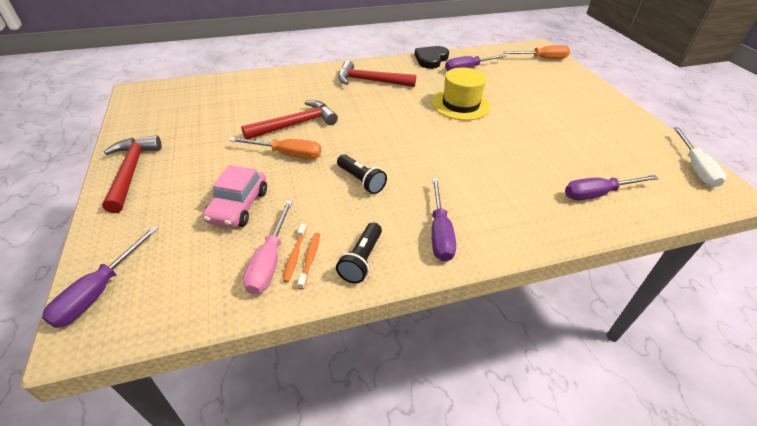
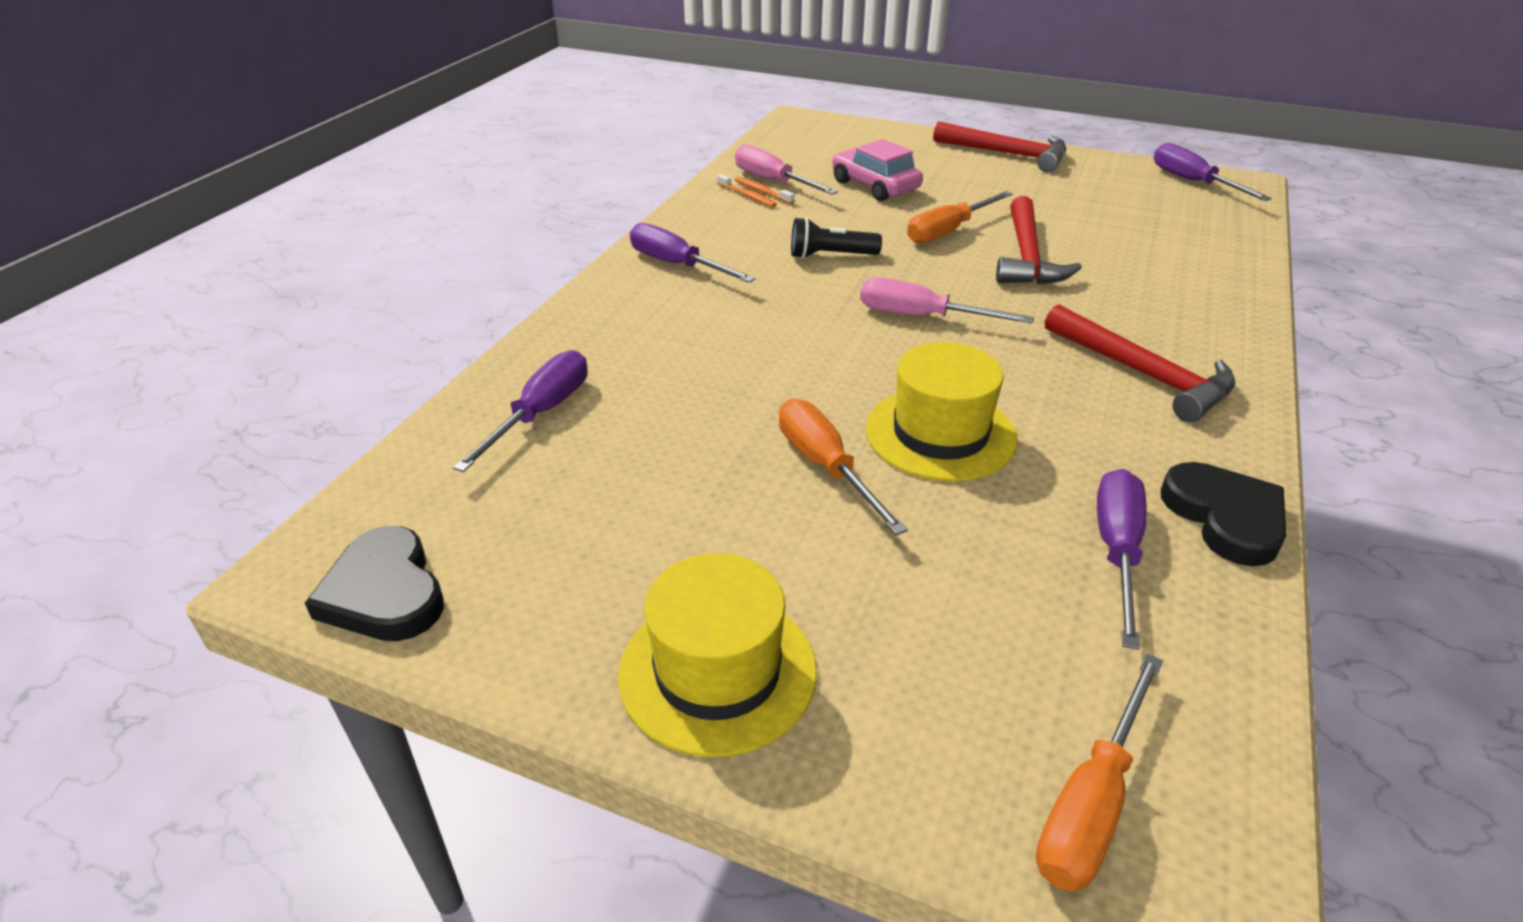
camera: 130 degrees right, 5 degrees down
purple screwdriver [42,226,158,328] -> purple screwdriver moved to [1154,143,1272,201]
black flashlight [336,222,382,283] -> none
red hammer [338,60,416,87] -> red hammer turned 90 degrees clockwise [1045,304,1235,422]
white screwdriver [673,127,727,187] -> black heart [305,526,444,641]
none -> yellow hat [618,553,817,757]
none -> orange screwdriver [779,398,908,535]
none -> pink screwdriver [860,277,1034,324]

